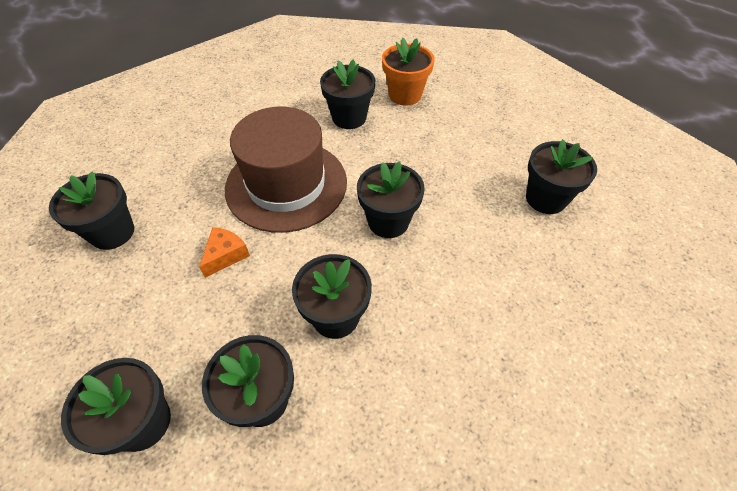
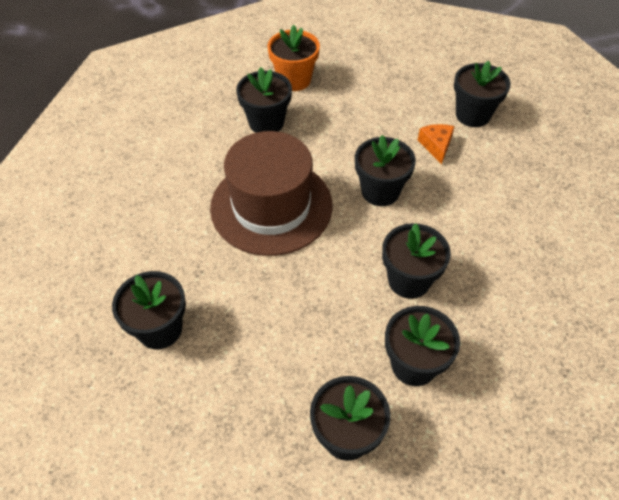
camera: 35 degrees left, 0 degrees up
orange cheese [199,227,250,278] -> orange cheese moved to [418,124,455,164]

